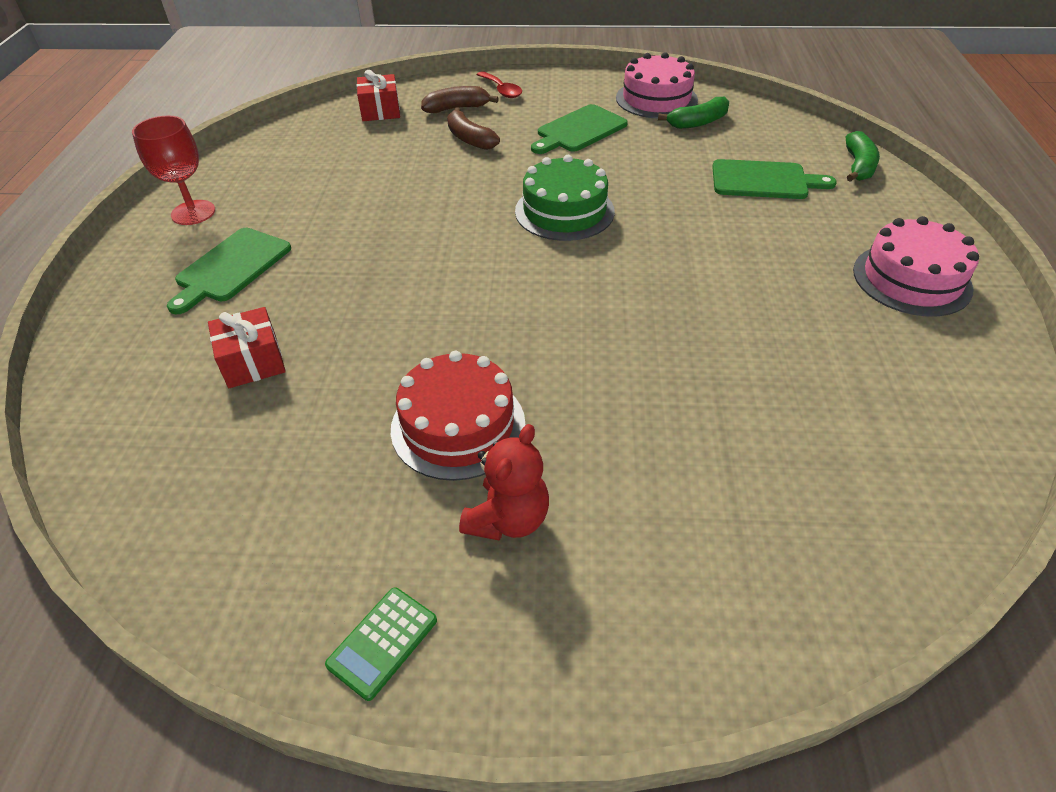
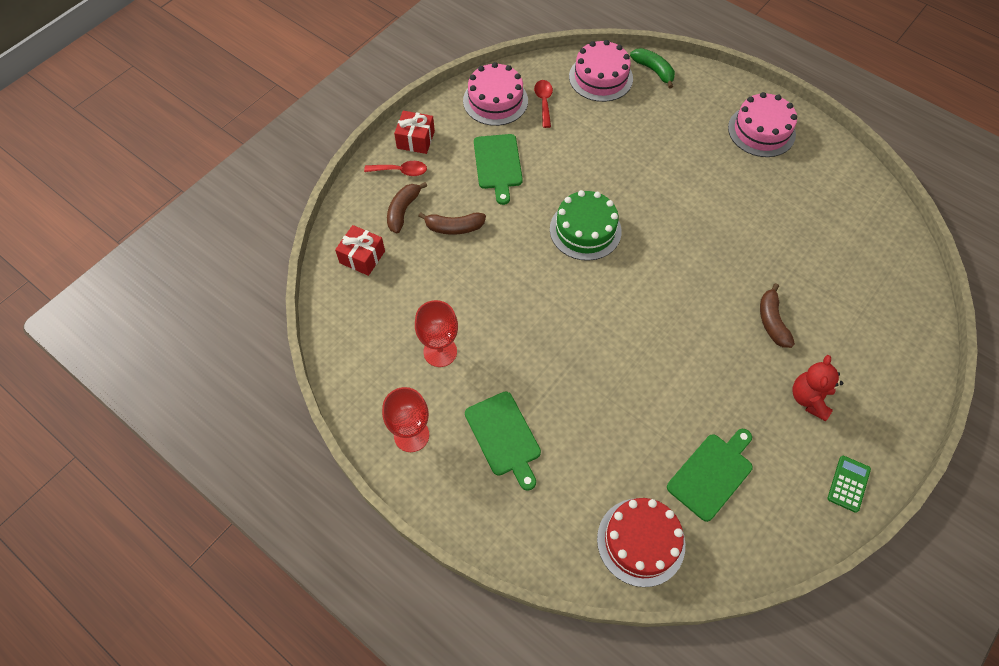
camera: 55 degrees left, 15 degrees up
red gift [208,307,286,388] -> red gift moved to [394,111,435,154]
green calculator [325,587,437,701] -> green calculator turned 135 degrees counterclockwise [827,456,871,513]
red cake [391,351,525,481] -> red cake moved to [597,498,685,587]
red teddy bear [459,424,549,541] -> red teddy bear turned 135 degrees counterclockwise [793,355,843,421]
green banana [658,97,729,129] -> red spoon [534,80,553,128]
green cutting board [712,159,837,199] -> green cutting board moved to [667,429,753,522]
none -> red goblet [415,300,458,367]
none -> pink cake [569,40,633,102]
none -> brown banana [760,283,795,348]

